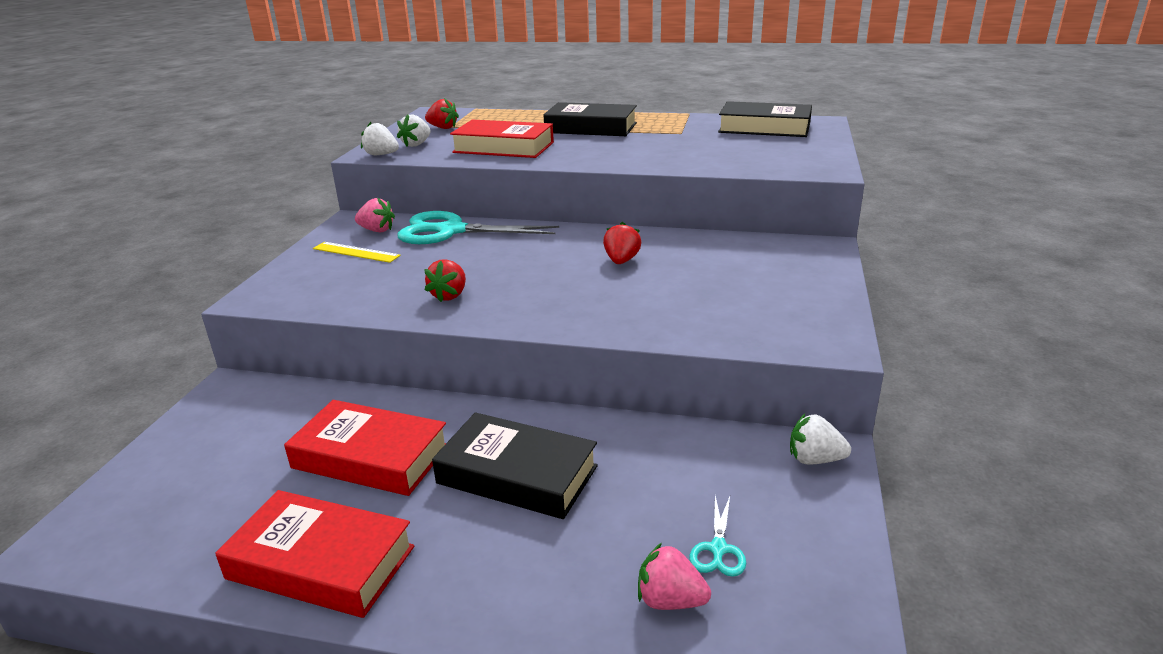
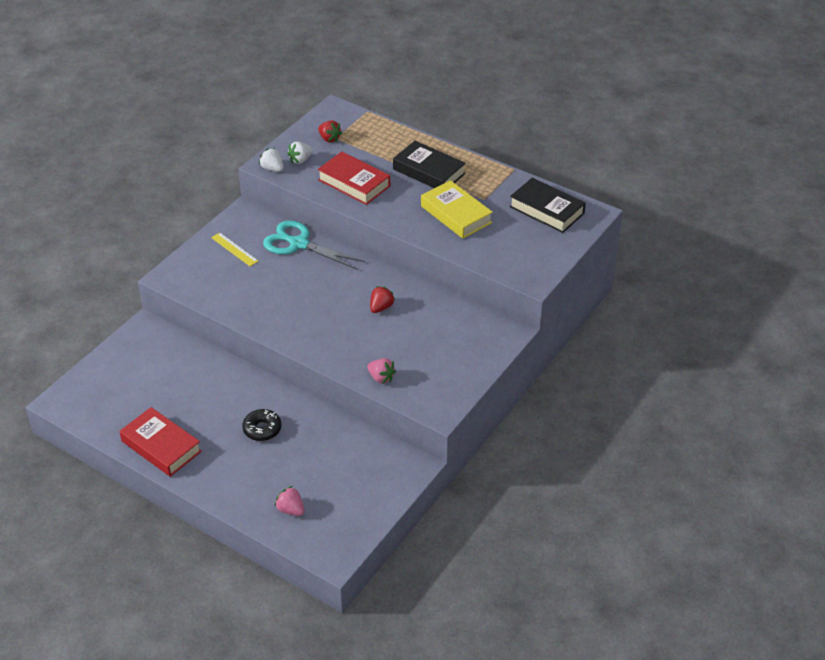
camera: 20 degrees right, 15 degrees up
red book [284,400,446,496] -> none
pink strawberry [355,198,395,232] -> pink strawberry moved to [367,358,396,384]
red strawberry [424,259,466,302] -> none
black book [432,412,598,519] -> black donut [242,409,281,441]
turquoise scissors [689,496,746,577] -> none
white strawberry [790,414,851,465] -> none
none -> yellow book [421,180,493,239]

